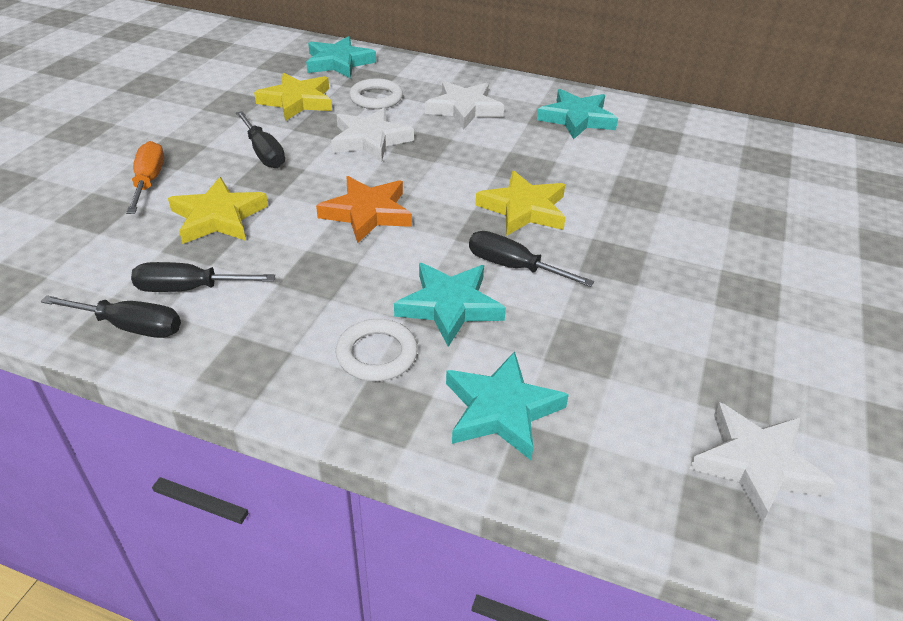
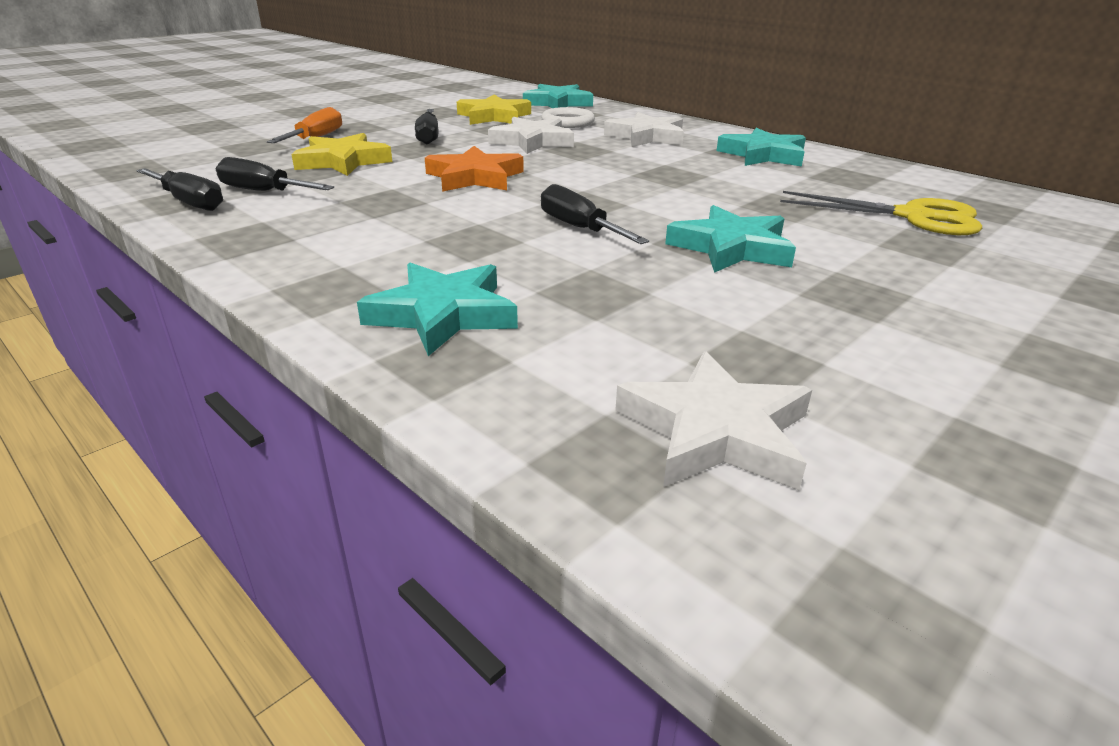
camera: 25 degrees right, 10 degrees down
white ring [336,319,418,381] -> none
turquoise star [394,263,506,347] -> turquoise star moved to [665,205,796,273]
yellow star [475,171,566,236] -> none
none -> yellow scissors [780,191,982,235]

